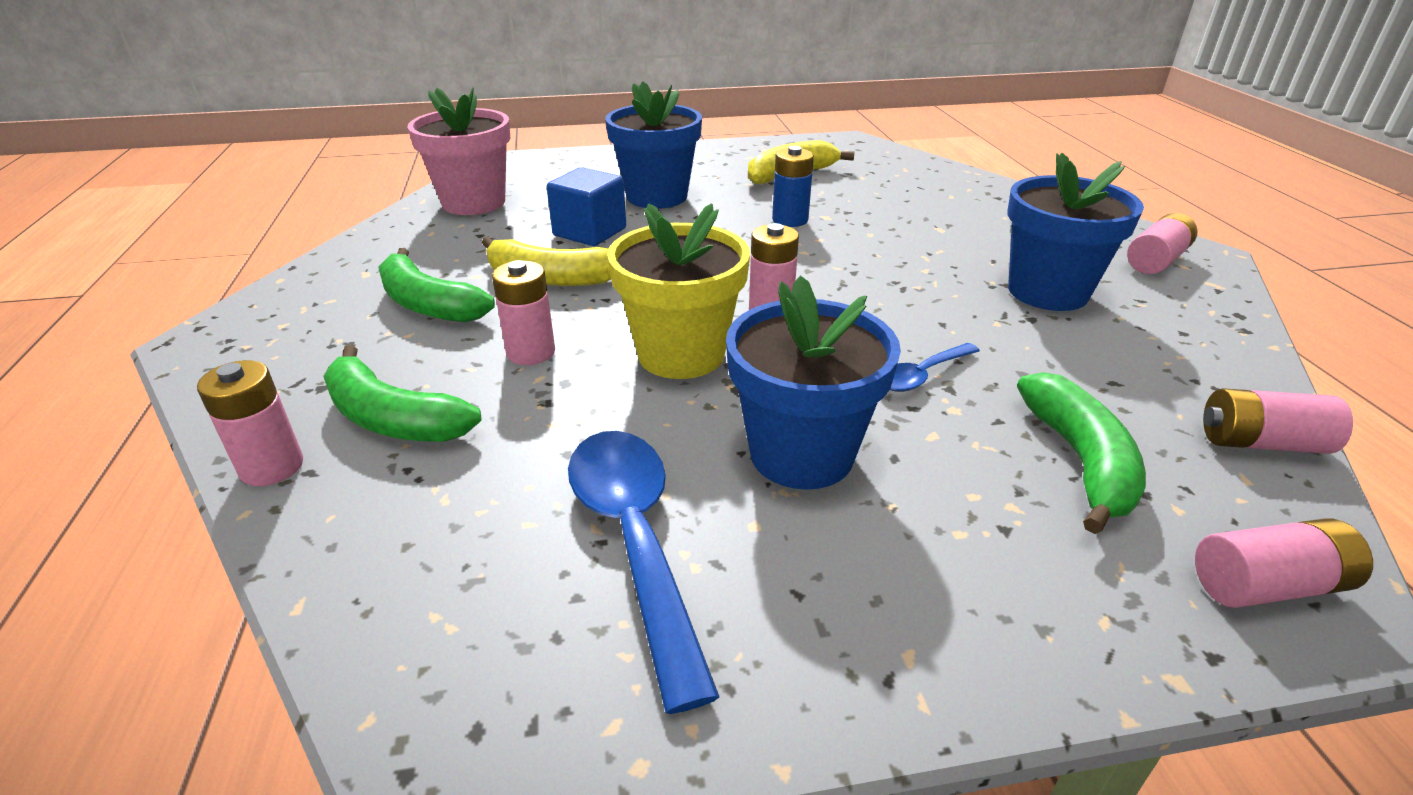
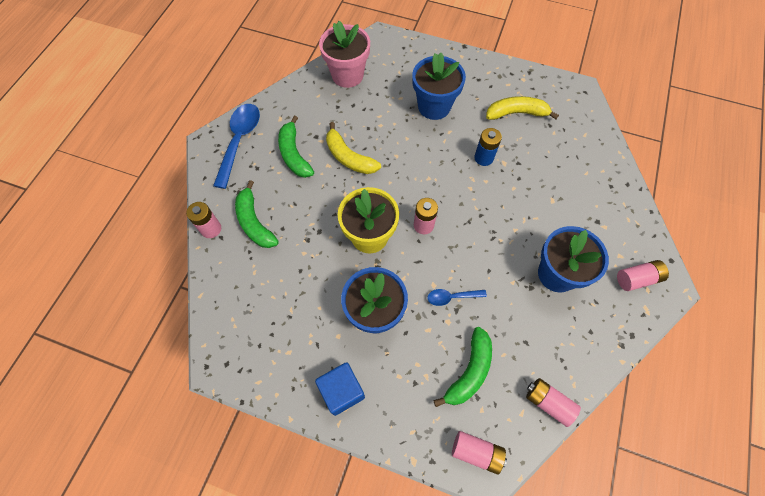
camera: 30 degrees right, 30 degrees up
pink battery [492,260,555,365] -> none
blue cube [547,167,626,246] -> blue cube moved to [315,362,365,416]
blue spoon [568,431,720,714] -> blue spoon moved to [213,104,260,189]

